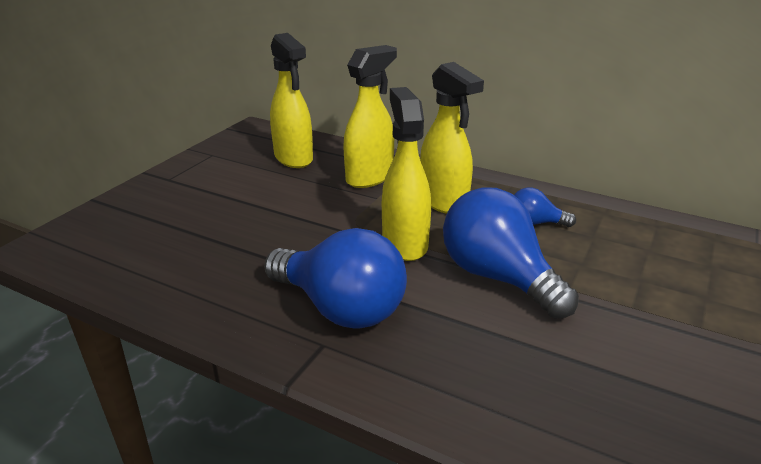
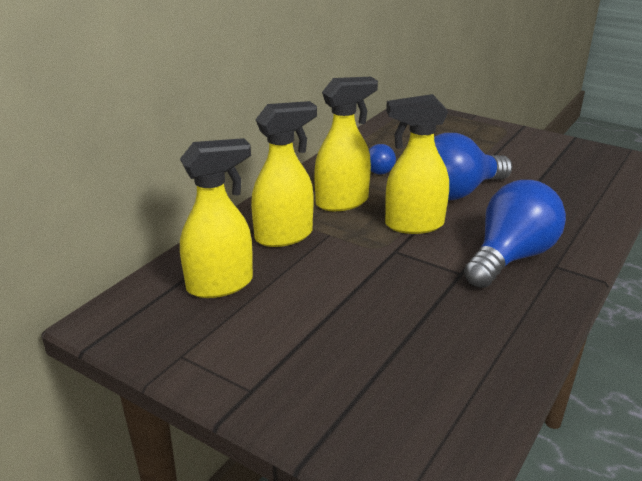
camera: 85 degrees left, 0 degrees up
yellow spray bottle [343,45,397,188] -> yellow spray bottle turned 105 degrees clockwise [251,101,317,247]

